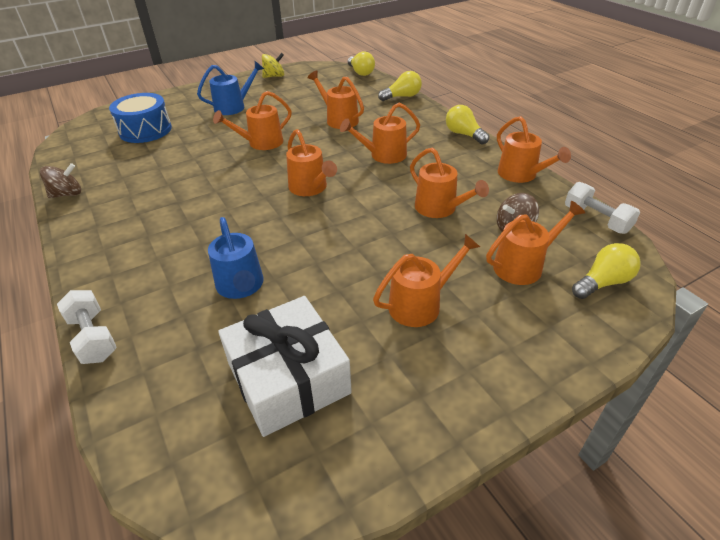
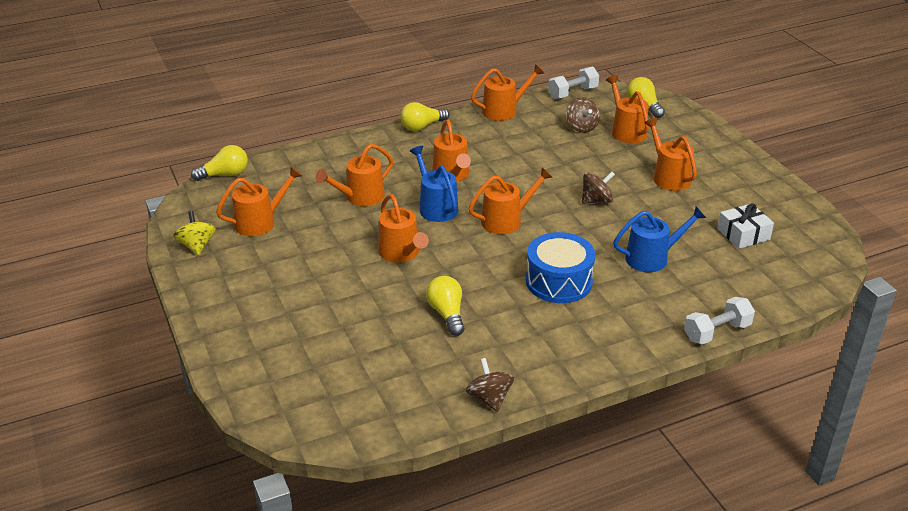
camera: 85 degrees left, 5 degrees down
blue drum [109,93,172,143] -> blue drum moved to [526,232,595,303]
blue watering can [197,61,264,115] -> blue watering can moved to [410,146,459,222]
white gift [218,296,352,437] -> white gift [717,203,774,249], size x0.57
yellow light bulb [378,71,422,101] -> yellow light bulb moved to [426,276,464,336]
orange watering can [410,147,489,218] -> orange watering can moved to [216,167,302,236]
none -> brown spinning top [582,172,615,204]

